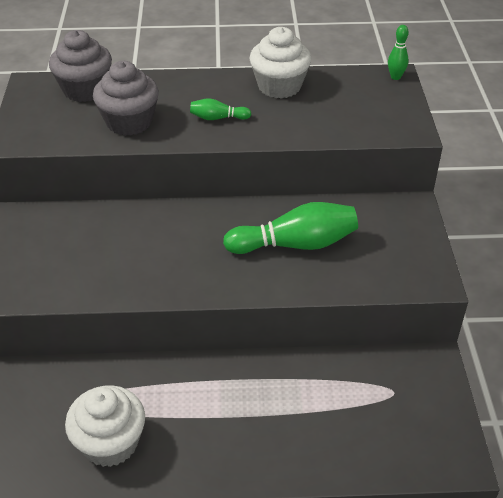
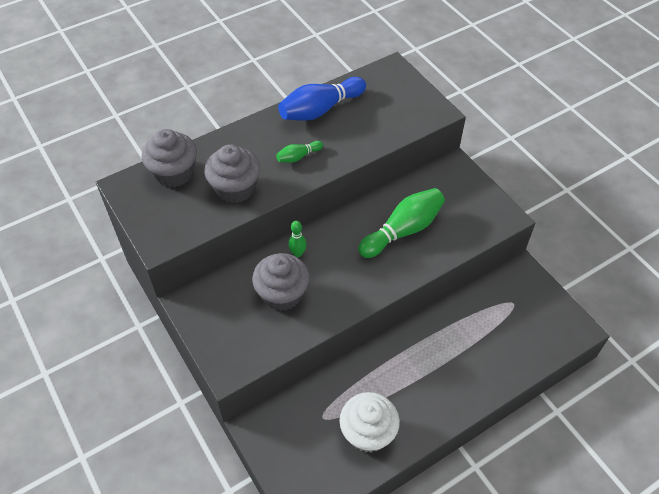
camera: 30 degrees left, 10 degrees up
white cupcake [250,27,311,99] -> blue bowling pin [278,77,366,121]
green bowling pin [388,25,409,80] -> green bowling pin moved to [288,221,307,257]
none -> grey cupcake [252,253,310,311]

